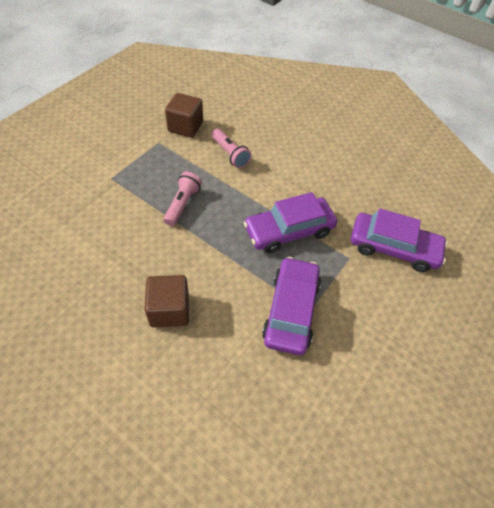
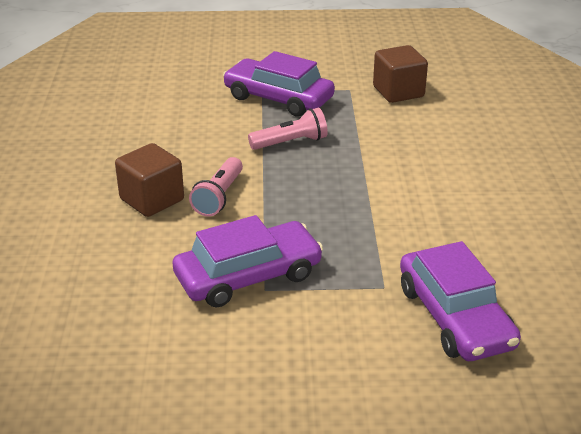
camera: 55 degrees right, 20 degrees down
pink flashlight [211,128,252,168] -> pink flashlight moved to [189,157,243,217]
purple car [244,192,337,253] -> purple car moved to [223,51,335,117]

